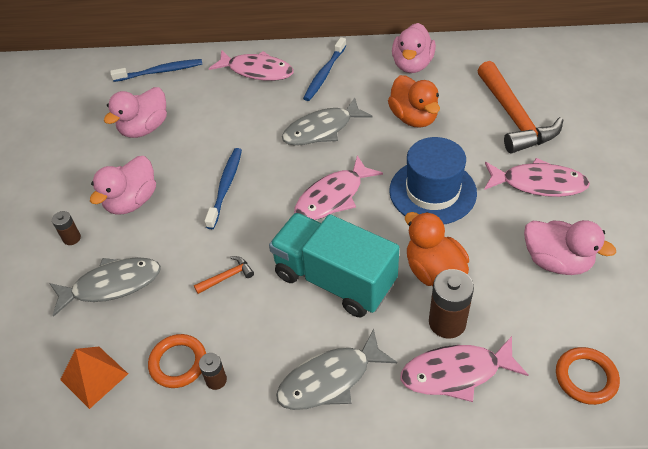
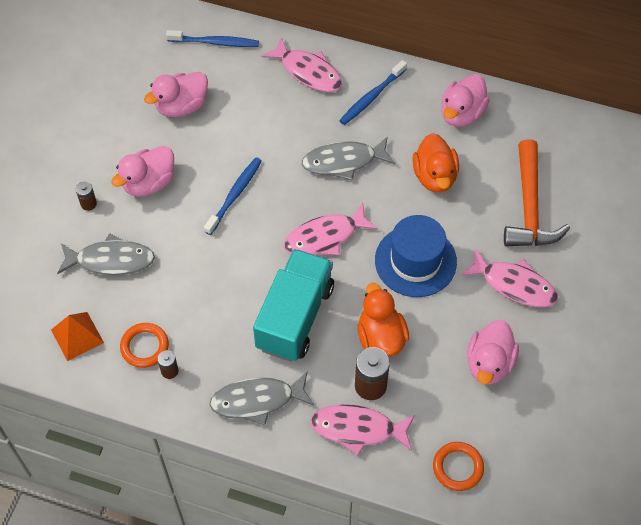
camera: 15 degrees right, 10 degrees up
orange hammer [194,256,254,294] -> none
turquoise truck [269,213,399,318] -> turquoise truck turned 60 degrees clockwise [253,249,334,362]
pink duck [524,220,616,275] -> pink duck turned 60 degrees clockwise [467,320,519,385]

